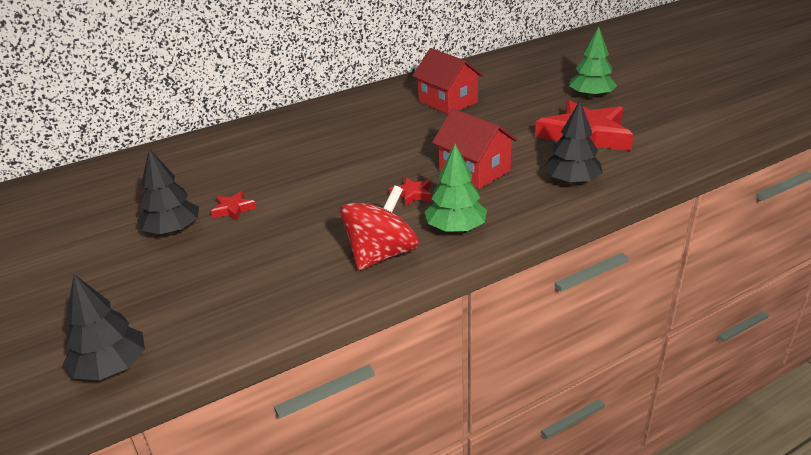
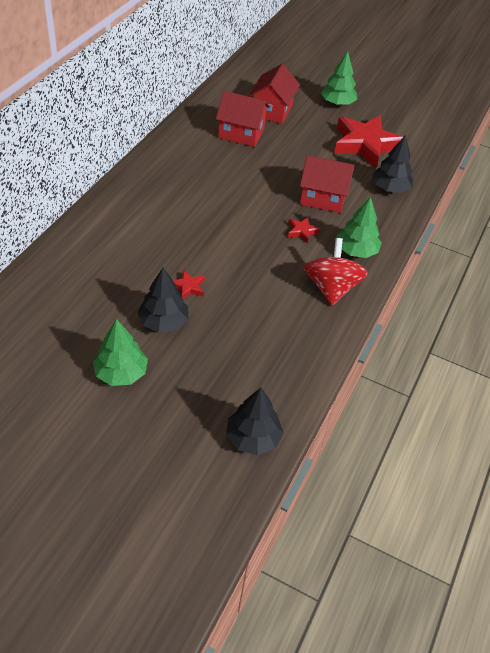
camera: 40 degrees left, 15 degrees up
none -> green tree [93,319,148,386]
none -> red house [249,64,300,124]

